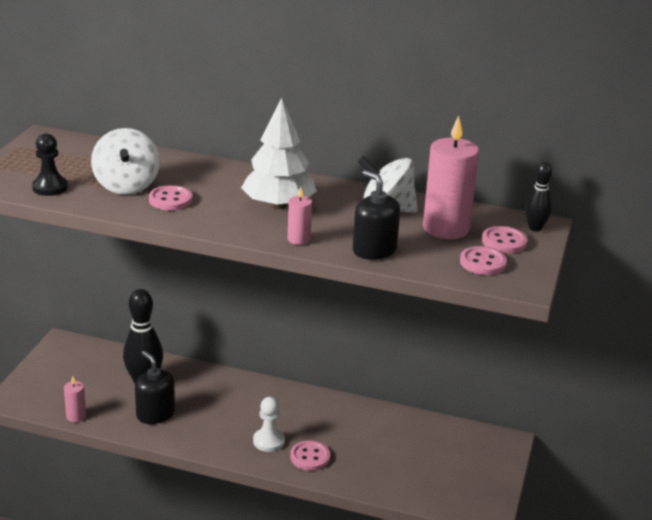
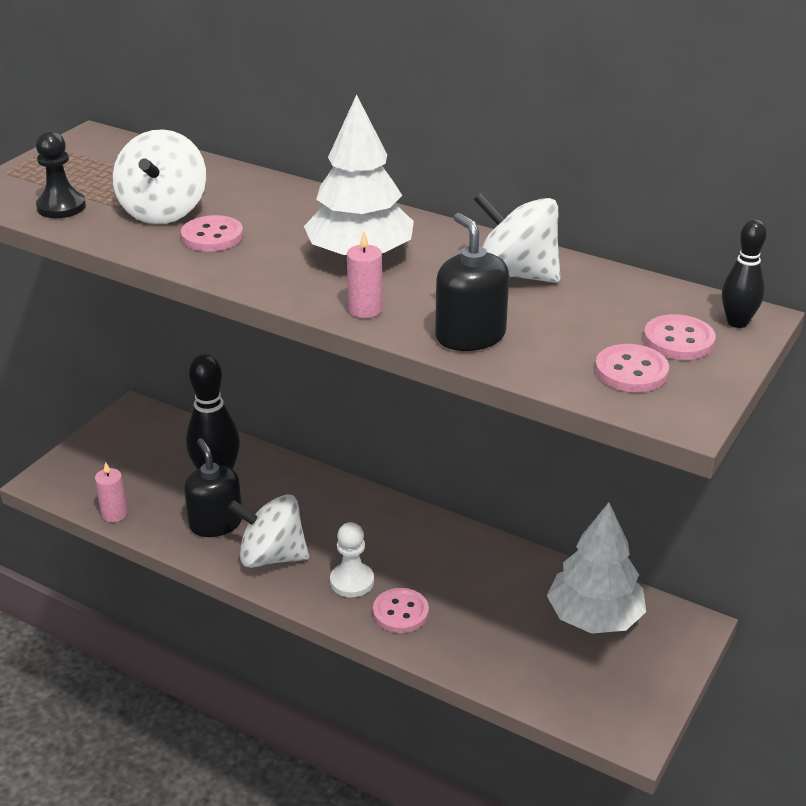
camera: 15 degrees right, 5 degrees up
pink candle [423,116,479,239] -> none
none -> white spinning top [228,494,309,568]
none -> white tree [547,502,646,634]

